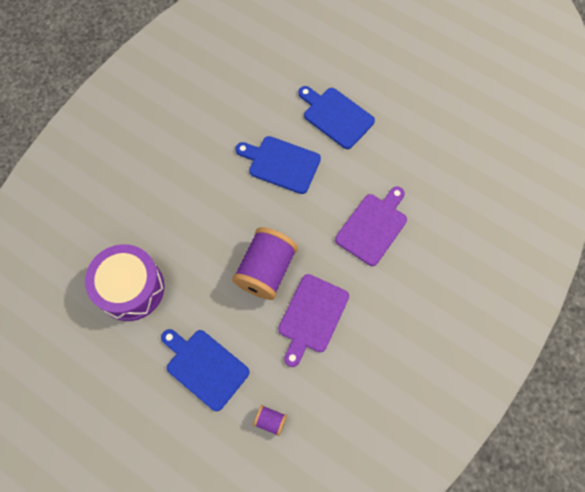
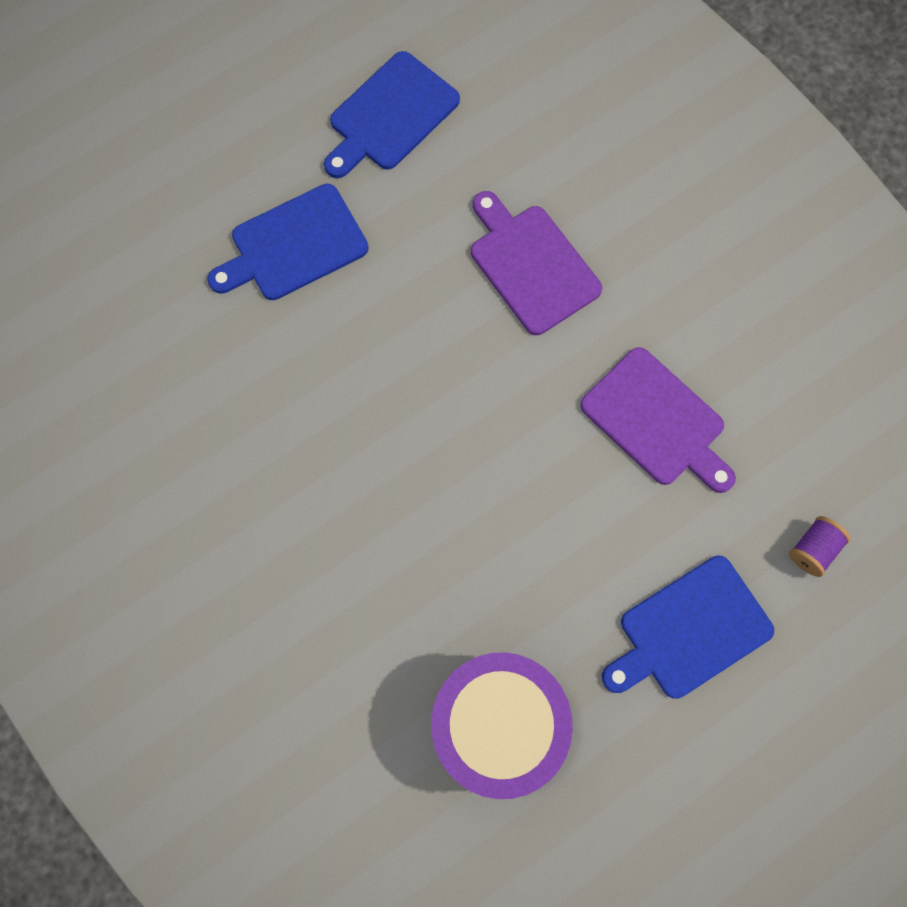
camera: 70 degrees left, 5 degrees up
purple spool [232,227,298,300] -> none
blue cutting board [235,136,321,194] -> blue cutting board moved to [324,51,460,178]

